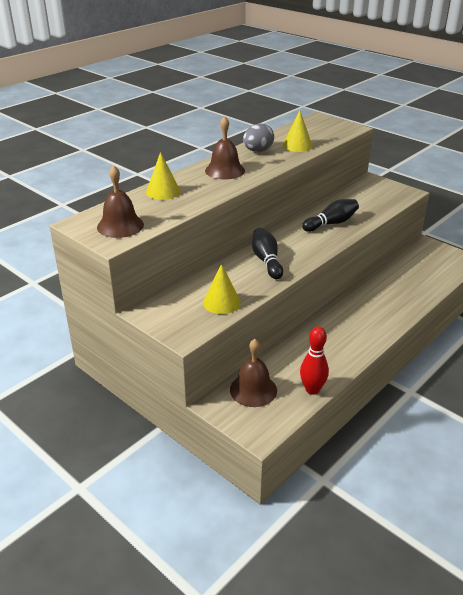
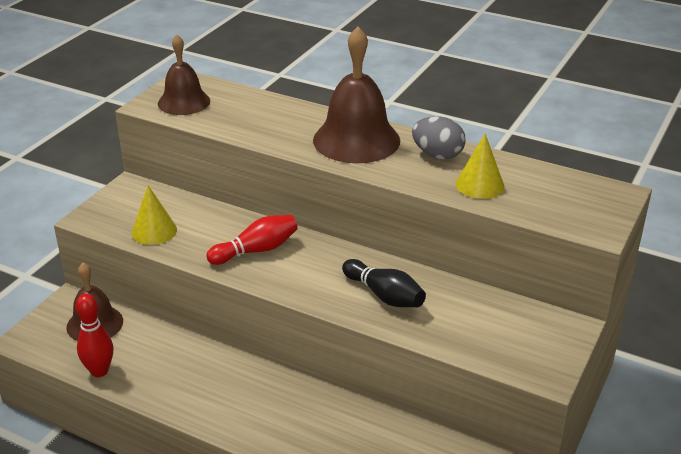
camera: 75 degrees right, 0 degrees up
yellow cone [146,152,180,200] -> none
brown bell [205,116,245,179] -> brown bell [313,27,400,163], size x1.56
black bowling pin [252,228,283,279] -> red bowling pin [206,215,298,265]

